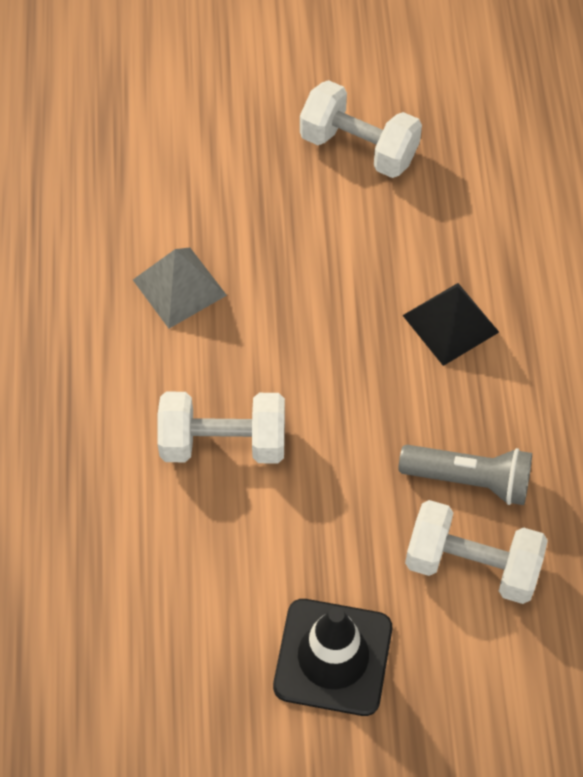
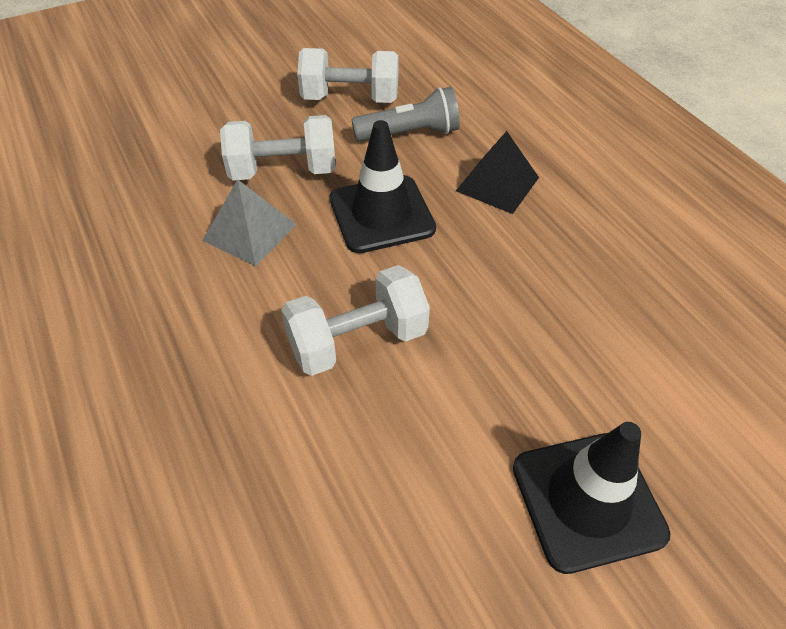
camera: 25 degrees left, 10 degrees down
grey flashlight [398,445,532,505] -> grey flashlight moved to [352,87,460,141]
white dumbbell [405,500,548,604] -> white dumbbell moved to [220,115,336,181]
none -> black traffic cone [330,120,436,253]

